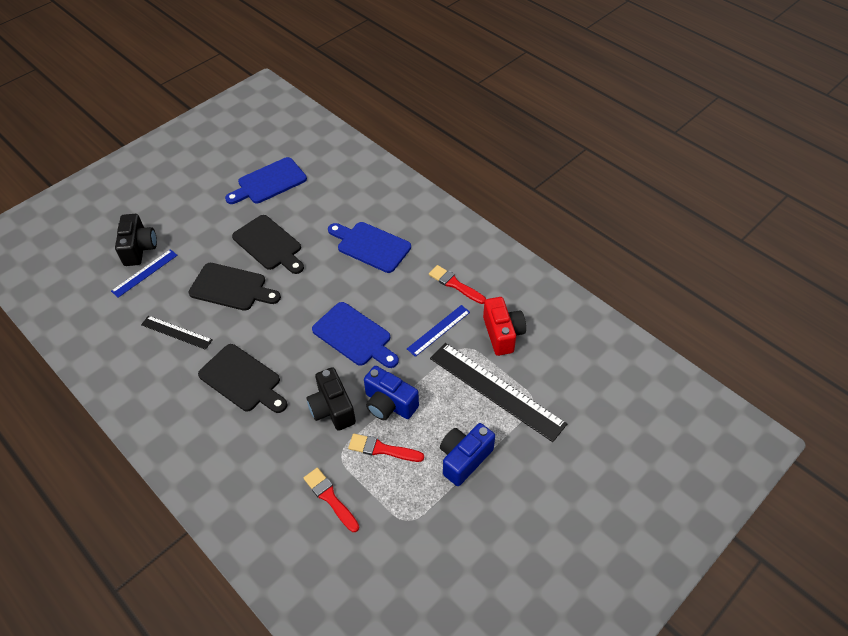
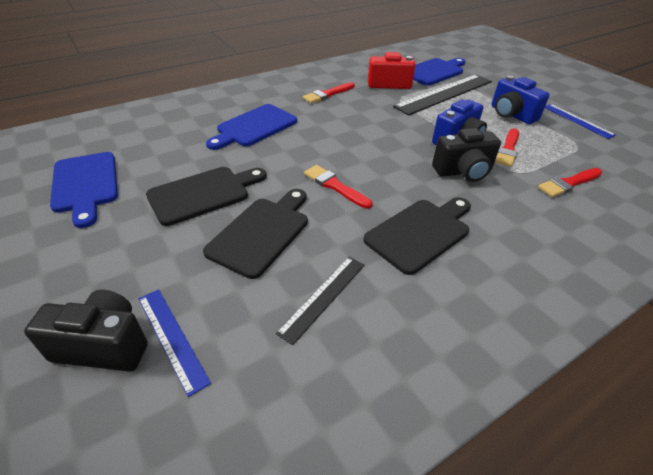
camera: 80 degrees left, 10 degrees down
blue cutting board [312,302,399,368] -> blue cutting board moved to [413,58,465,85]
blue ruler [407,305,470,357] -> blue ruler moved to [545,104,616,139]
none -> red brush [304,165,372,209]

